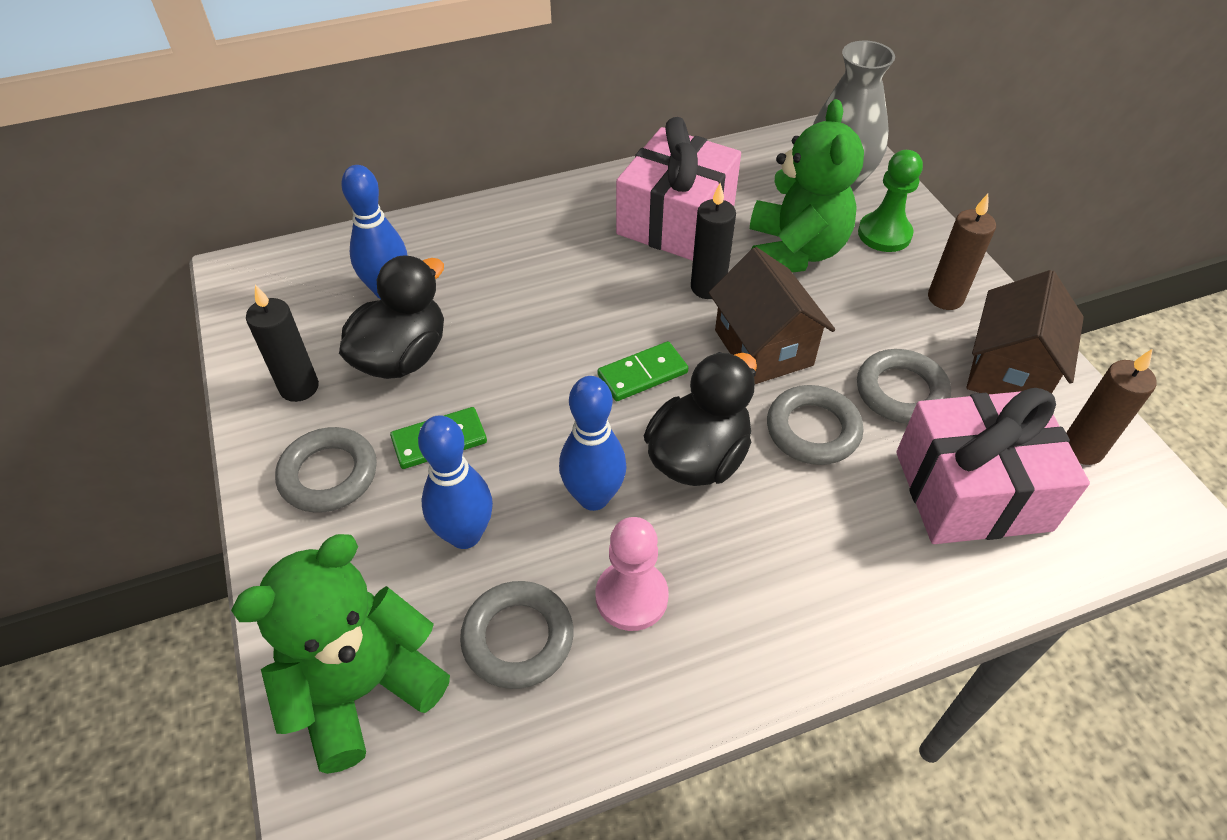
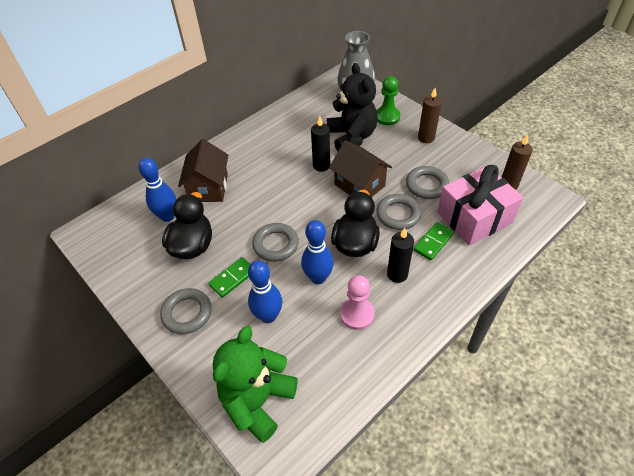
camera: 20 degrees left, 0 degrees up
black candle [246,285,319,402] -> black candle moved to [387,228,414,283]
grey ring [460,581,574,689] -> grey ring moved to [252,223,299,262]
green domino [597,341,688,401] -> green domino moved to [413,222,454,261]
pink gift [616,117,741,261] -> none
green teddy bear [750,99,864,273] -> black teddy bear [327,63,378,151]
brown house [966,270,1084,394] -> brown house moved to [178,139,228,202]

